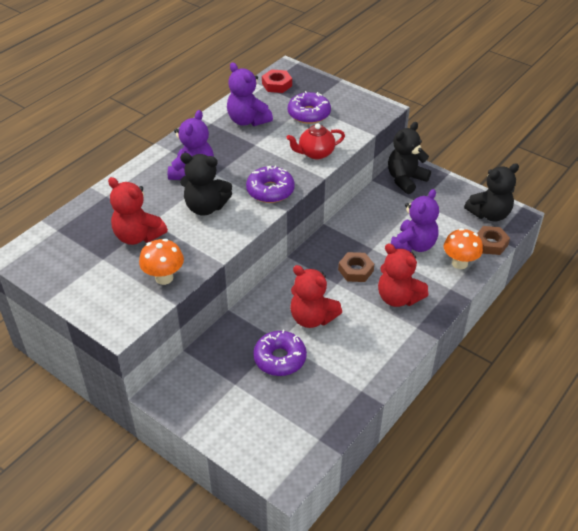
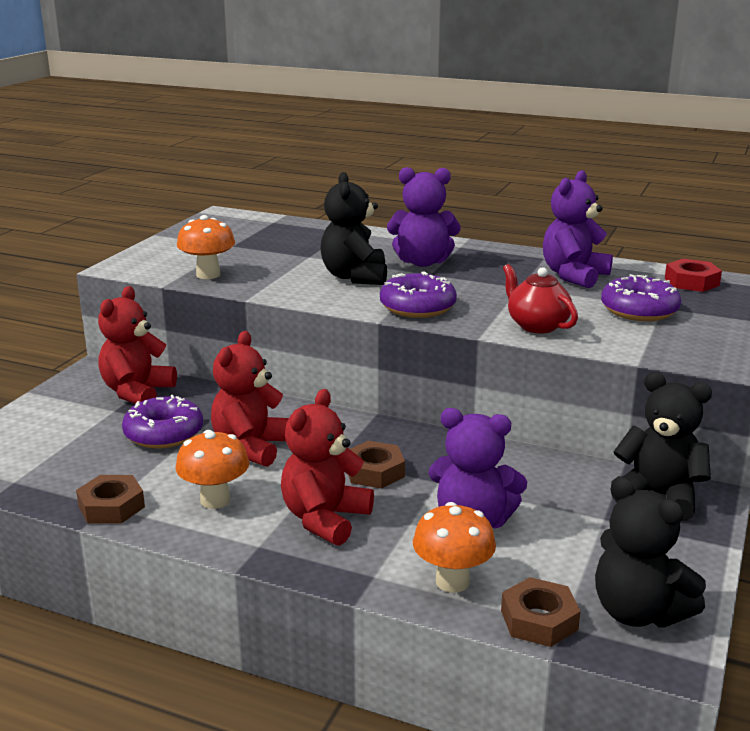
camera: 75 degrees right, 20 degrees down
red teddy bear [108,177,168,245] -> red teddy bear moved to [98,286,177,404]
none -> brown nut [76,475,145,524]
none -> orange mushroom [176,430,249,509]

